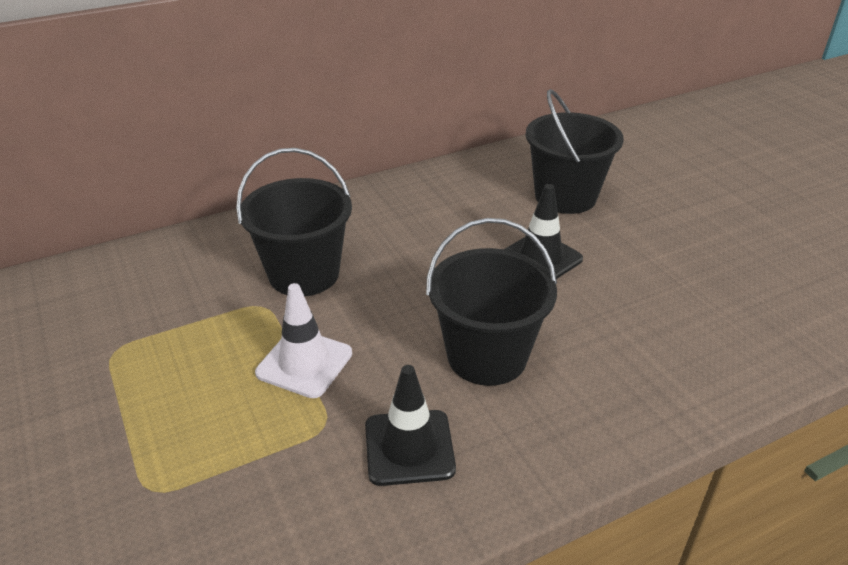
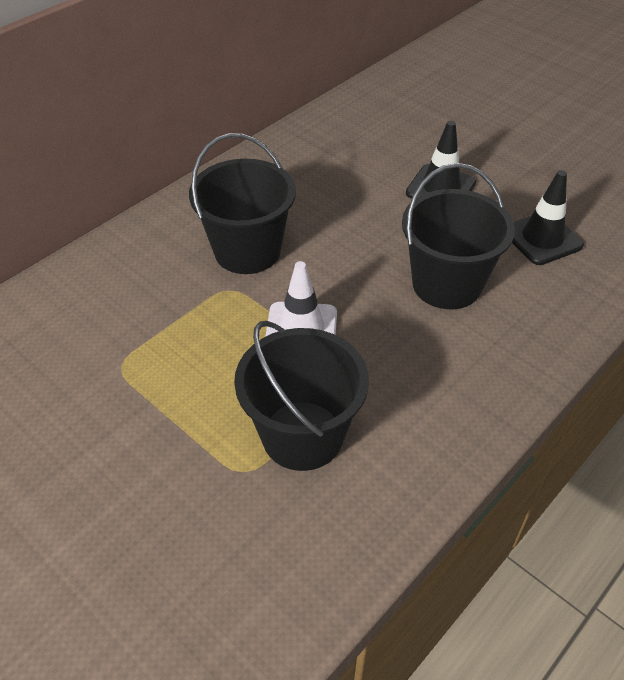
camera: 20 degrees left, 10 degrees up
black traffic cone [365,365,456,486] -> black traffic cone moved to [512,170,584,265]
black bucket [526,89,624,214] -> black bucket moved to [234,321,369,471]

